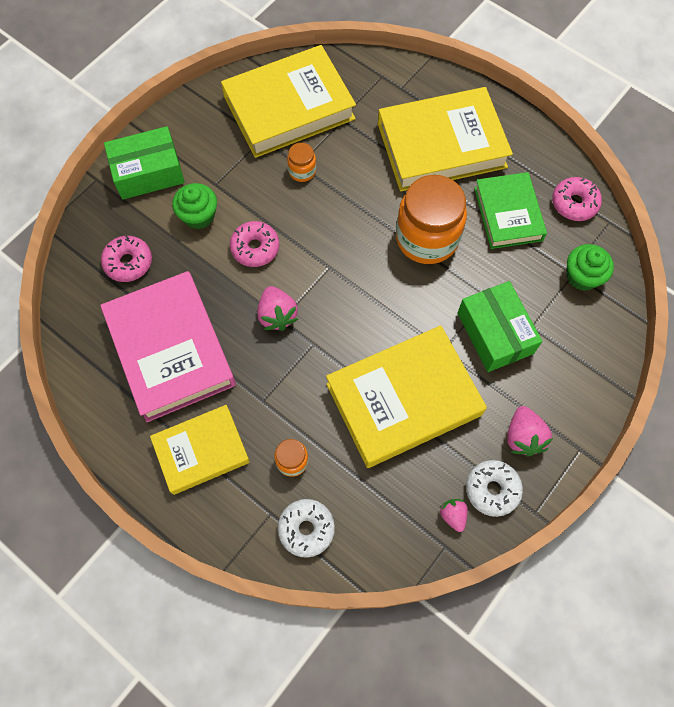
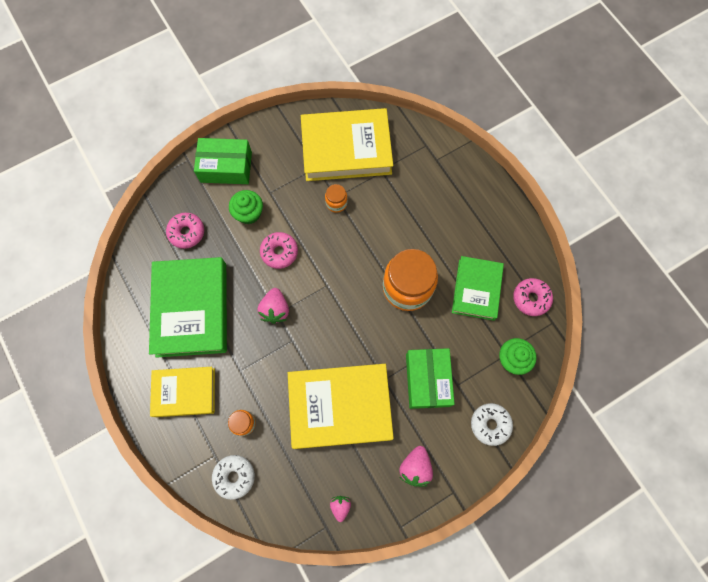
camera: 20 degrees right, 5 degrees up
pink book [100,271,236,422] -> green book [149,257,227,358]
yellow book [378,87,513,192] -> none
white donut [466,460,523,517] -> white donut moved to [471,403,513,446]

